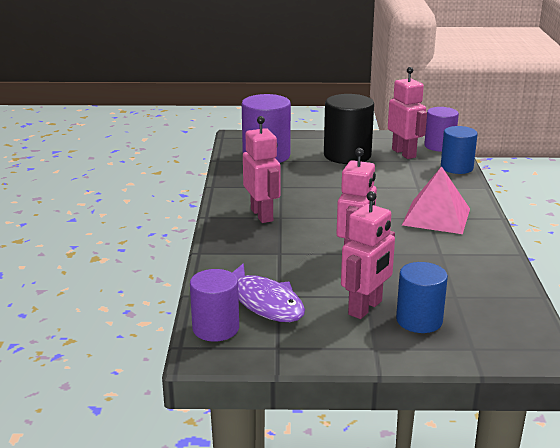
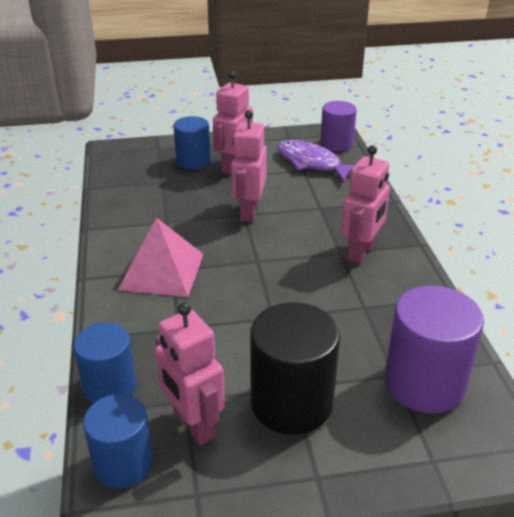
camera: 170 degrees right, 10 degrees up
pink robot [243,116,280,223] -> pink robot turned 120 degrees counterclockwise [341,145,390,264]
purple cylinder [424,107,459,152] -> blue cylinder [83,394,153,489]

